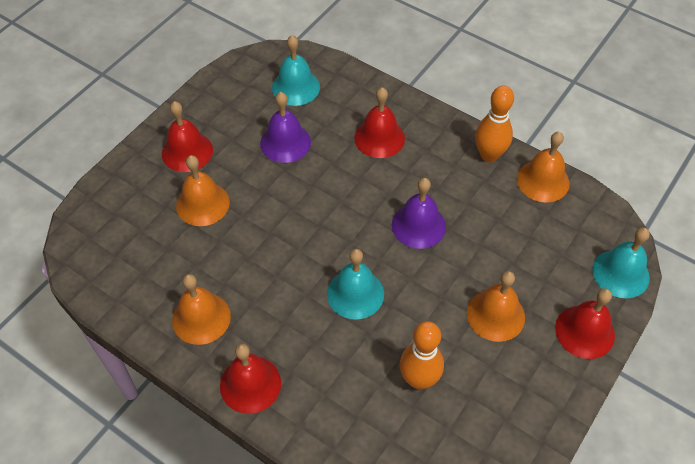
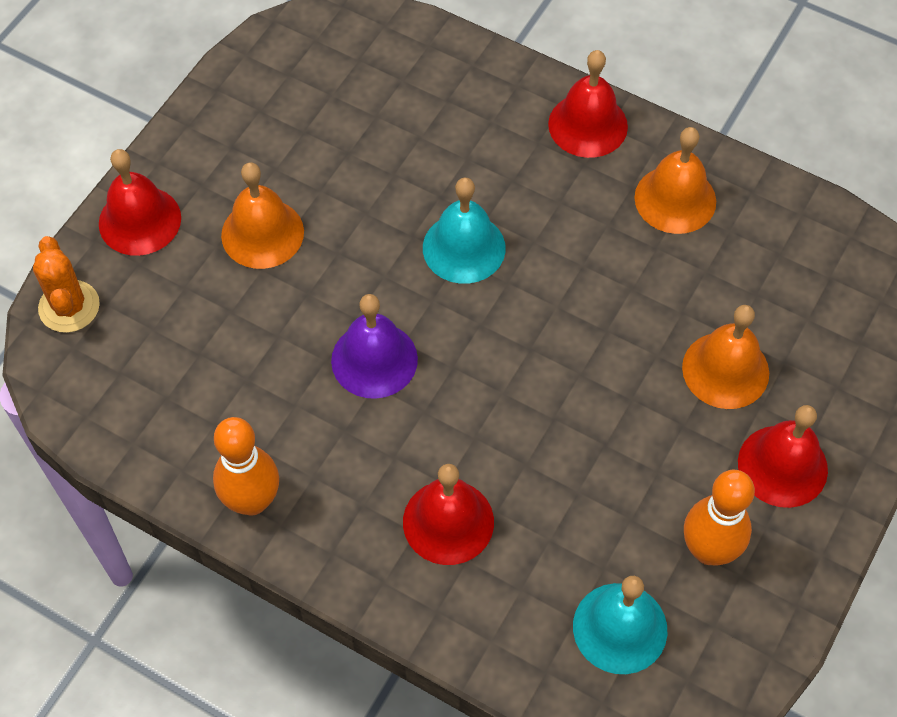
camera: 175 degrees right, 5 degrees up
purple bell [260,92,311,163] -> none
orange bowling pin [400,321,444,389] -> orange bowling pin moved to [684,470,755,565]
orange bell [517,132,570,203] -> none
turquoise bell [592,227,650,298] -> orange cactus [33,236,100,333]

